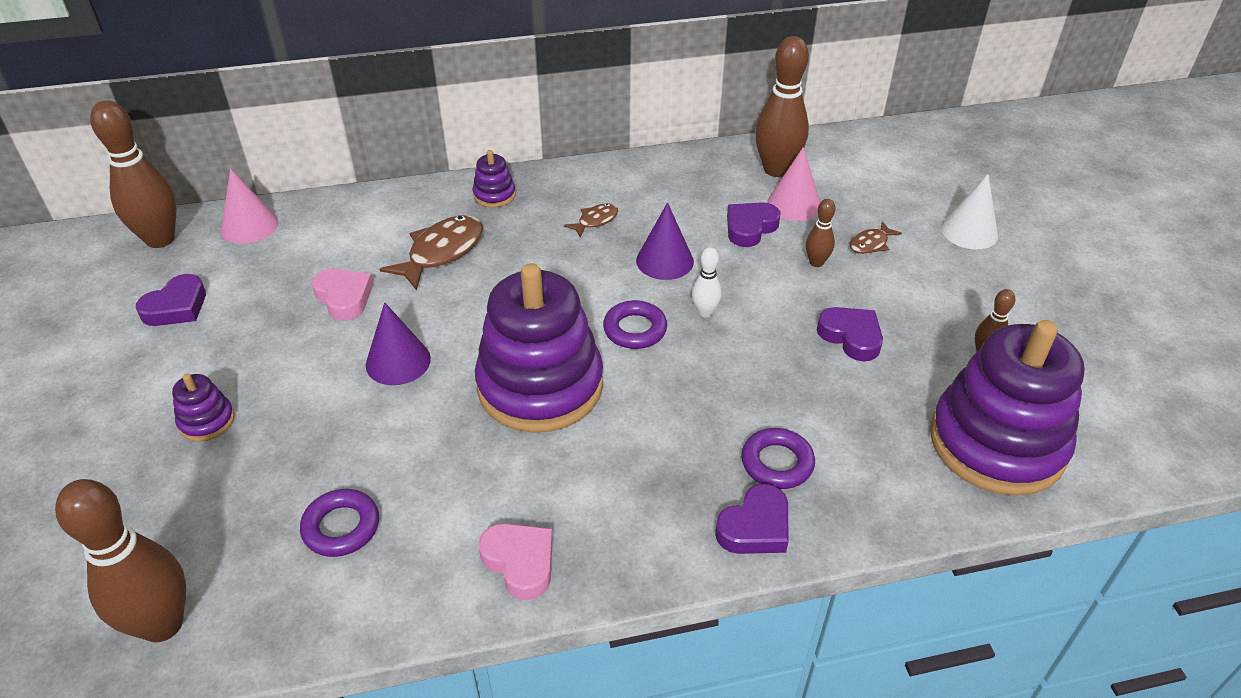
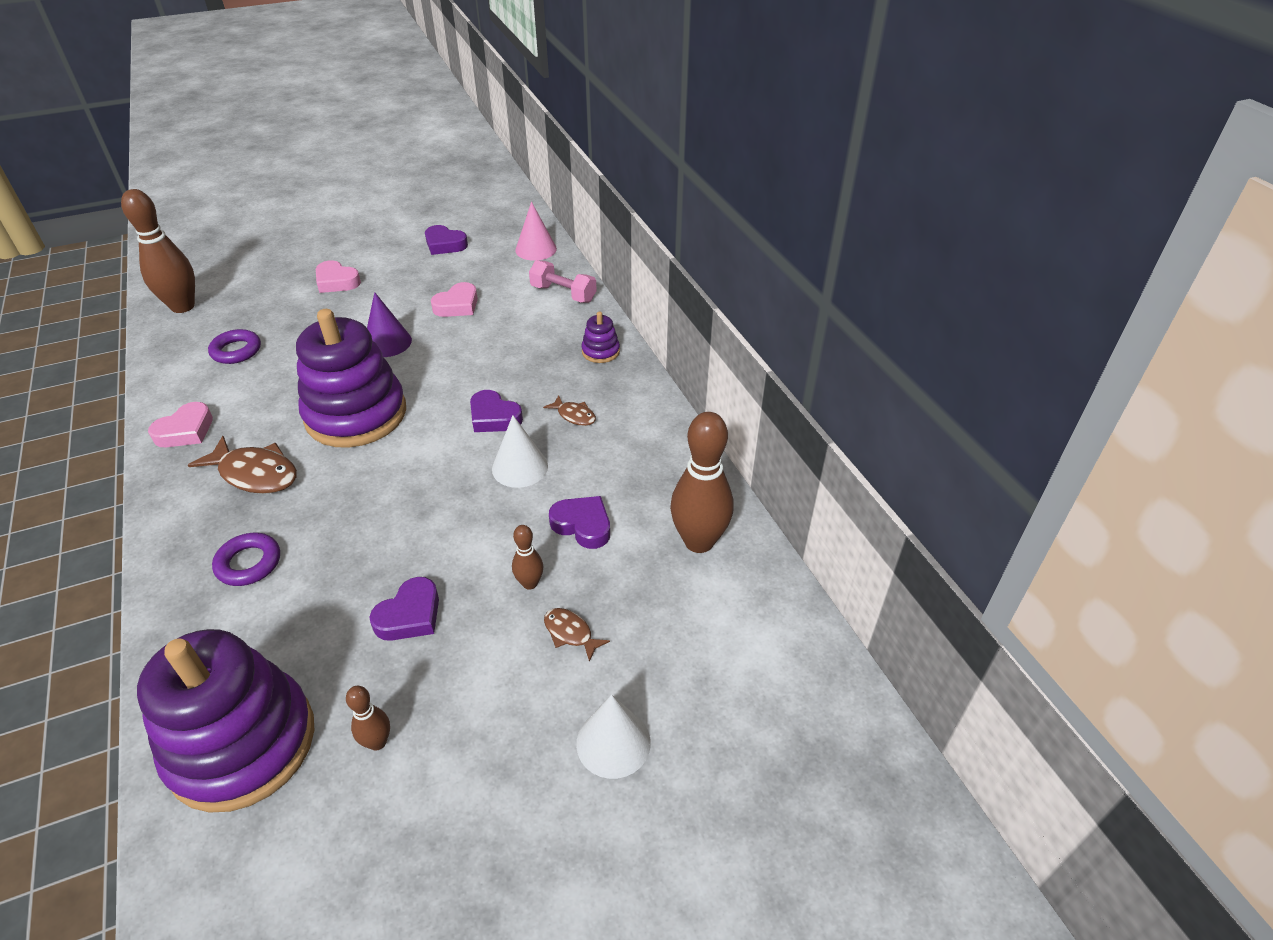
camera: 80 degrees right, 0 degrees up
brown bowling pin [90,100,177,248] -> none
purple stacking toy [172,374,235,442] -> pink heart [316,260,361,293]
brown fish [380,215,483,291] -> brown fish moved to [188,436,297,494]
purple ring [603,300,667,349] -> none
purple cone [636,202,694,280] -> white cone [492,415,548,488]
white bowling pin [692,247,722,317] -> none
purple heart [715,484,789,554] -> purple heart moved to [470,390,523,432]
pink cone [767,147,820,221] -> none
none -> pink dumbbell [529,260,597,303]

